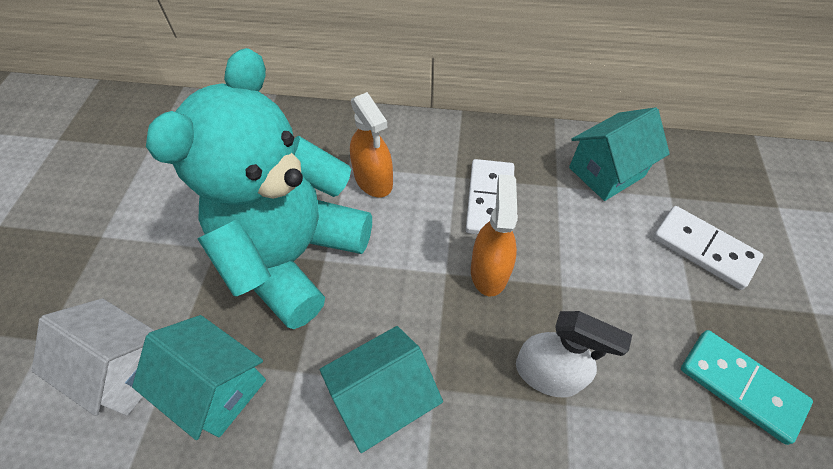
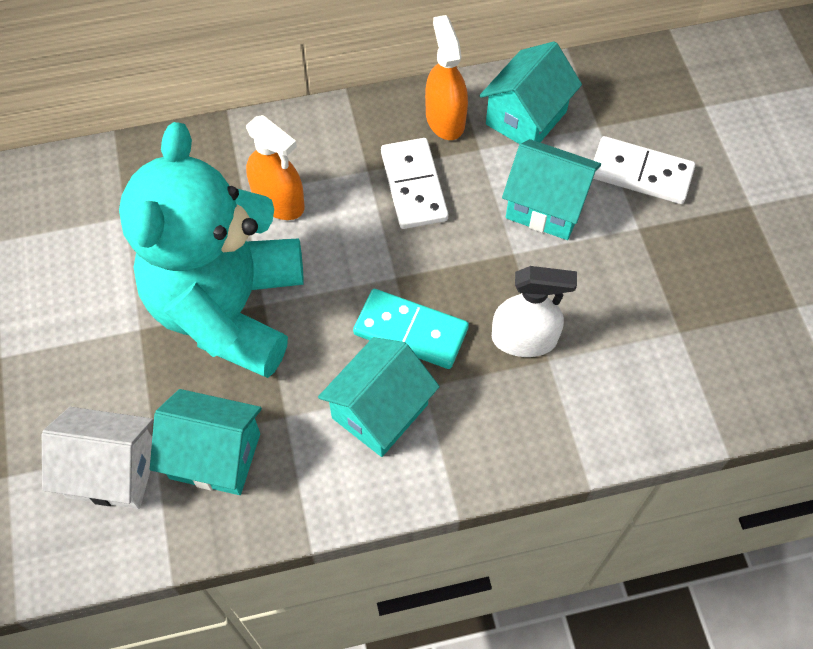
camera: 20 degrees left, 5 degrees up
orange spray bottle [471,174,518,297] -> orange spray bottle moved to [425,15,468,140]
turquoise domino [681,330,813,445] -> turquoise domino moved to [353,289,469,369]
none -> turquoise house [502,139,601,240]

